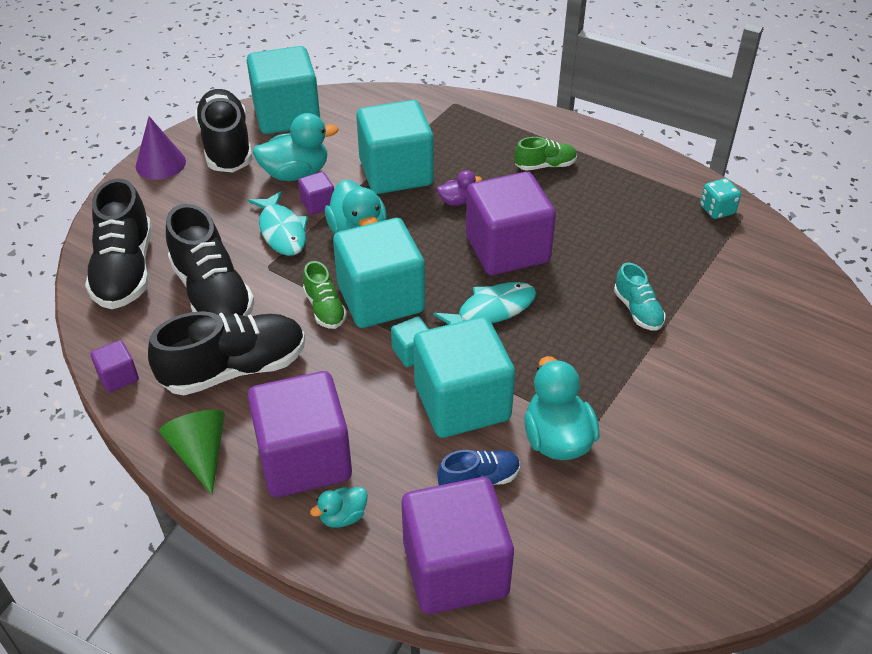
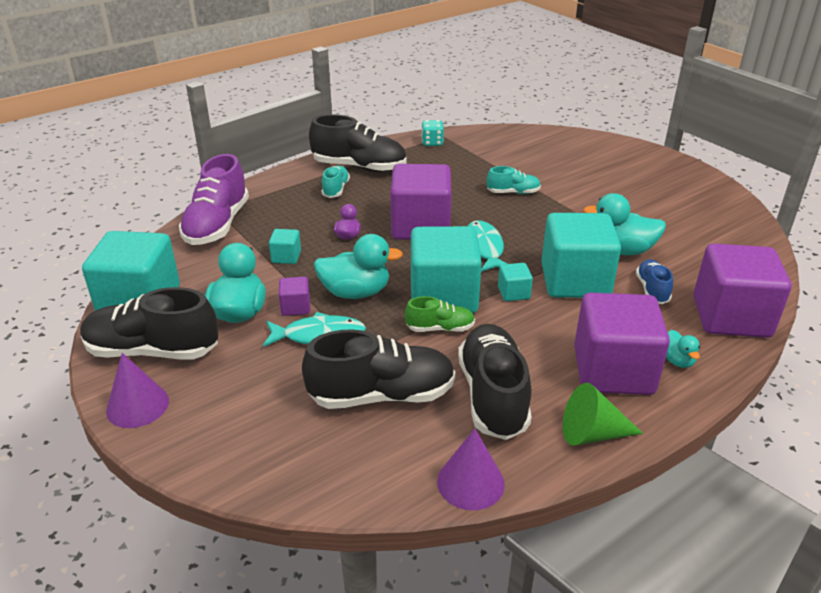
camera: 70 degrees left, 10 degrees down
black shoe [85,178,151,309] -> black shoe moved to [309,114,407,172]
purple cube [90,340,139,393] -> purple cone [437,428,505,510]
turquoise cube [356,100,434,194] -> turquoise cube [269,229,301,264], size x0.43
green shoe [515,137,577,171] -> turquoise shoe [322,166,350,198]
none -> purple shoe [179,154,249,245]

